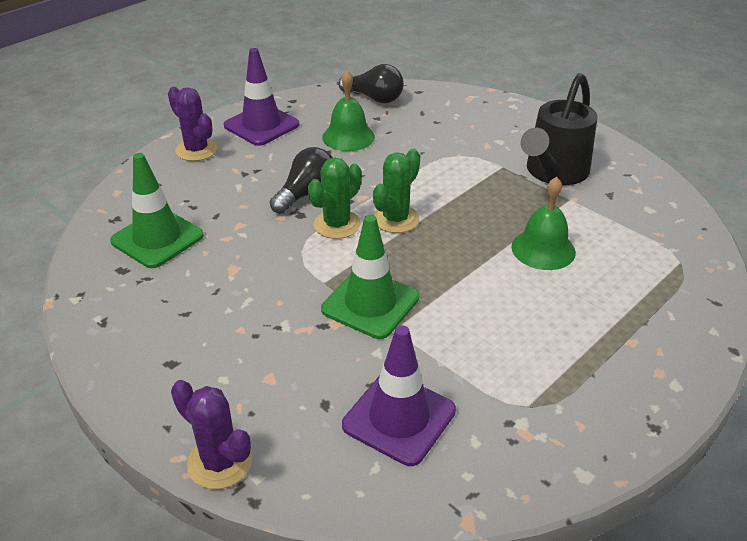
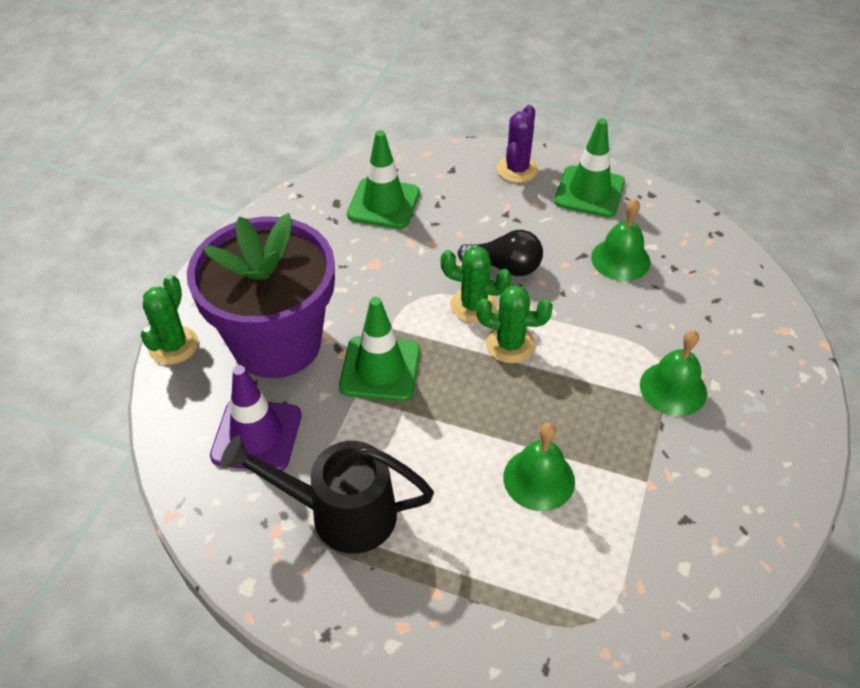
camera: 65 degrees right, 10 degrees up
purple cactus [171,380,253,489] -> green cactus [141,274,198,365]
purple traffic cone [224,48,299,146] -> green traffic cone [554,119,625,217]
black light bulb [338,64,404,103] -> none
black watering can [520,73,597,185] -> black watering can moved to [220,435,434,554]
none -> purple flower pot [187,213,335,378]
none -> green bell [640,330,707,416]

